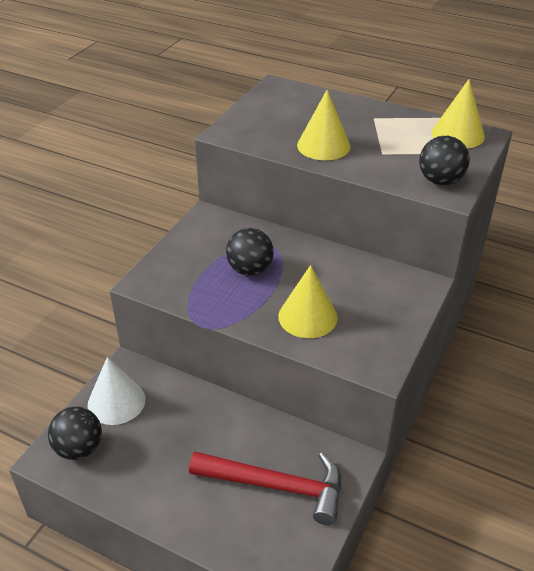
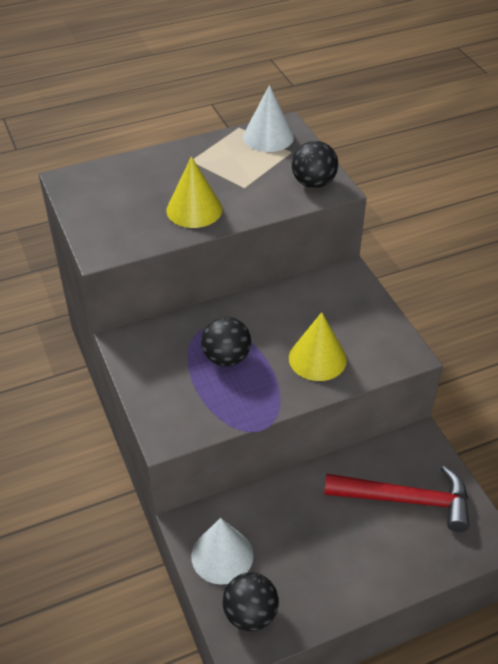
camera: 50 degrees left, 5 degrees up
red hammer [189,452,341,525] -> red hammer turned 45 degrees clockwise [324,466,470,532]
yellow cone [432,79,485,148] -> white cone [243,85,294,152]

